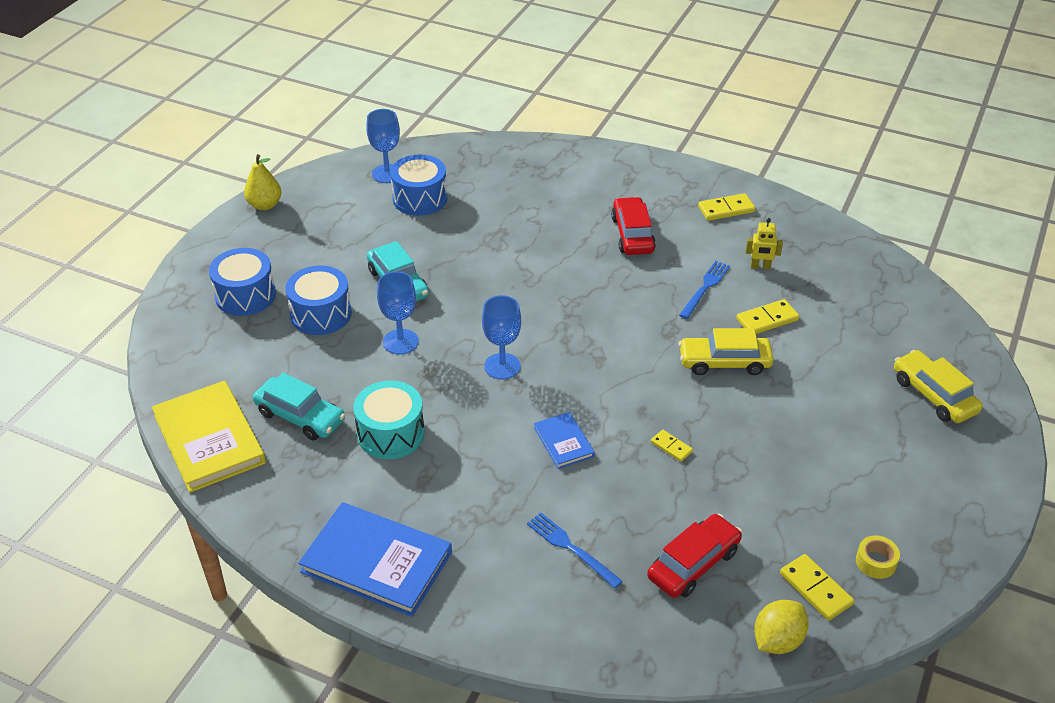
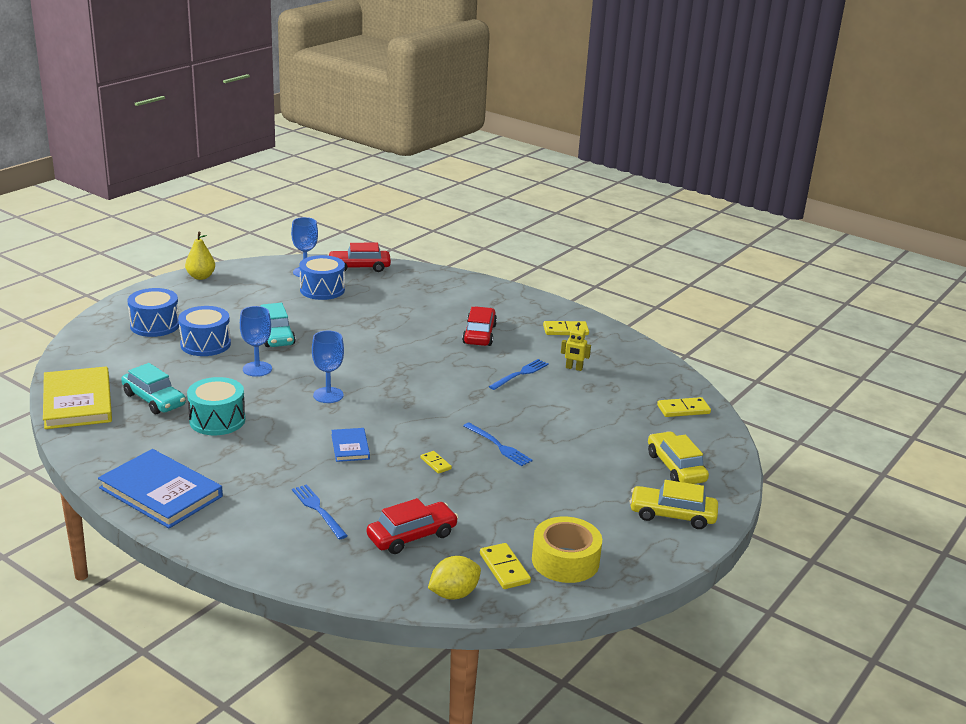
camera: 10 degrees right, 15 degrees down
yellow car [679,328,774,375] -> yellow car moved to [629,480,718,529]
yellow domino [736,299,800,334] -> yellow domino moved to [657,397,711,417]
yellow tape [856,535,900,579] -> yellow tape [532,517,602,583], size x1.96
none -> red car [328,243,391,272]
none -> blue fork [463,423,533,466]

